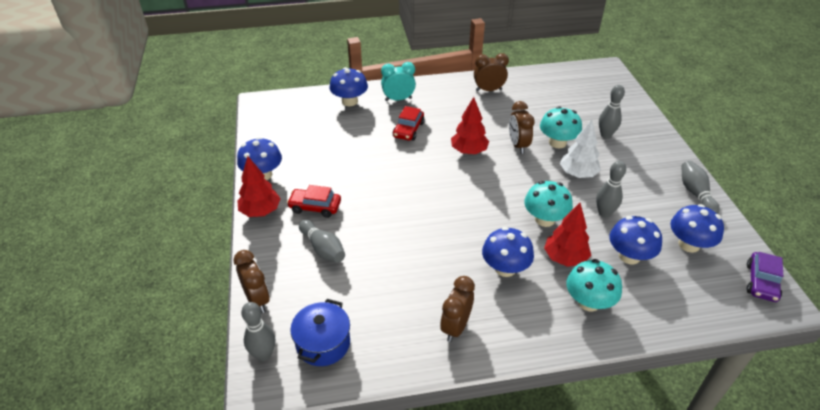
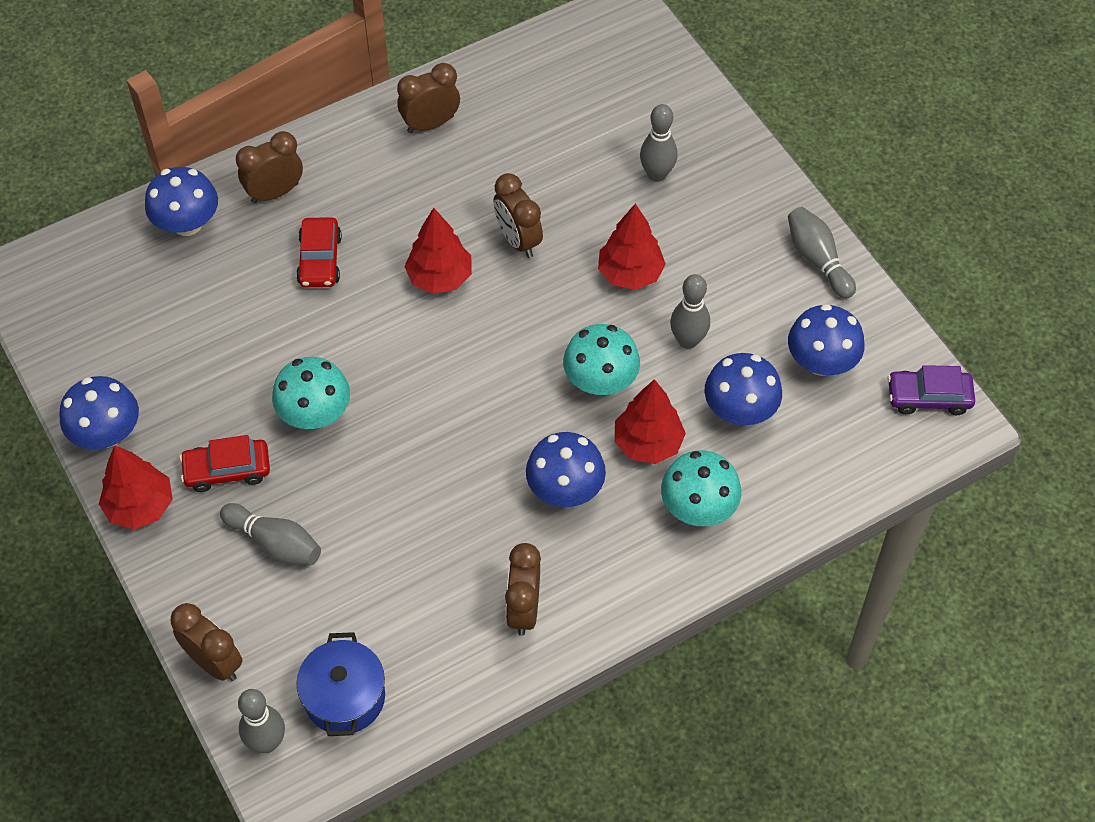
camera: 20 degrees left, 15 degrees up
turquoise clock [381,62,416,101] -> brown clock [236,131,303,204]
turquoise mushroom [540,106,582,148] -> turquoise mushroom moved to [272,357,350,429]
white tree [560,119,601,178] -> red tree [598,204,666,290]
purple car [747,252,783,302] -> purple car turned 90 degrees clockwise [888,365,975,415]

